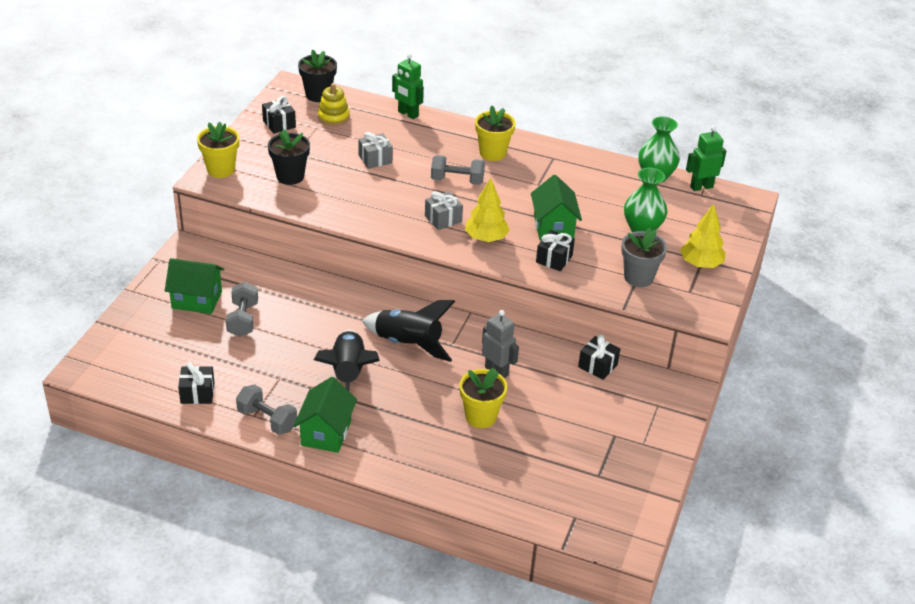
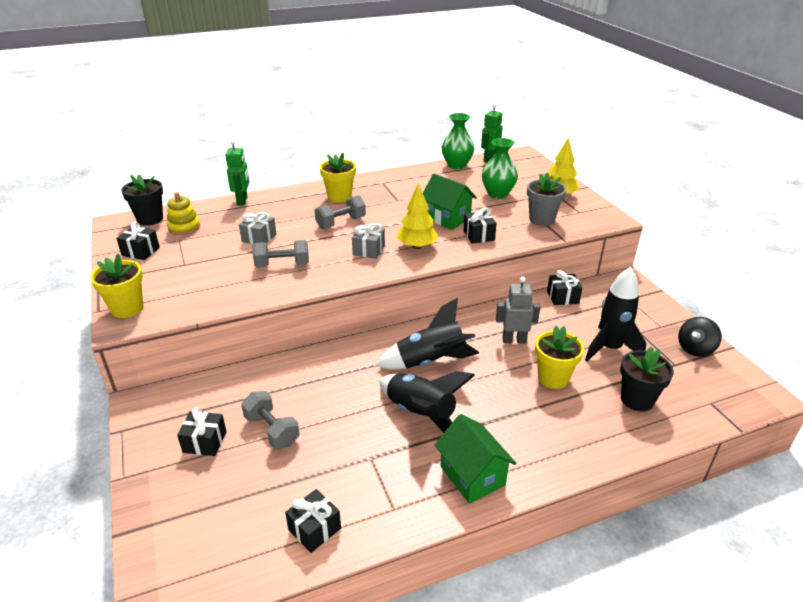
camera: 40 degrees left, 5 degrees down
green house [165,258,224,314] -> black gift [177,407,227,456]
grey dumbbell [236,384,297,435] -> grey dumbbell moved to [253,240,309,268]
black flower pot [268,129,310,185] -> black flower pot moved to [620,346,674,411]
green robot [392,53,424,119] -> green robot turned 90 degrees counterclockwise [225,140,249,206]
none -> black rocket [585,267,646,361]
none -> black spinning top [678,317,722,357]

